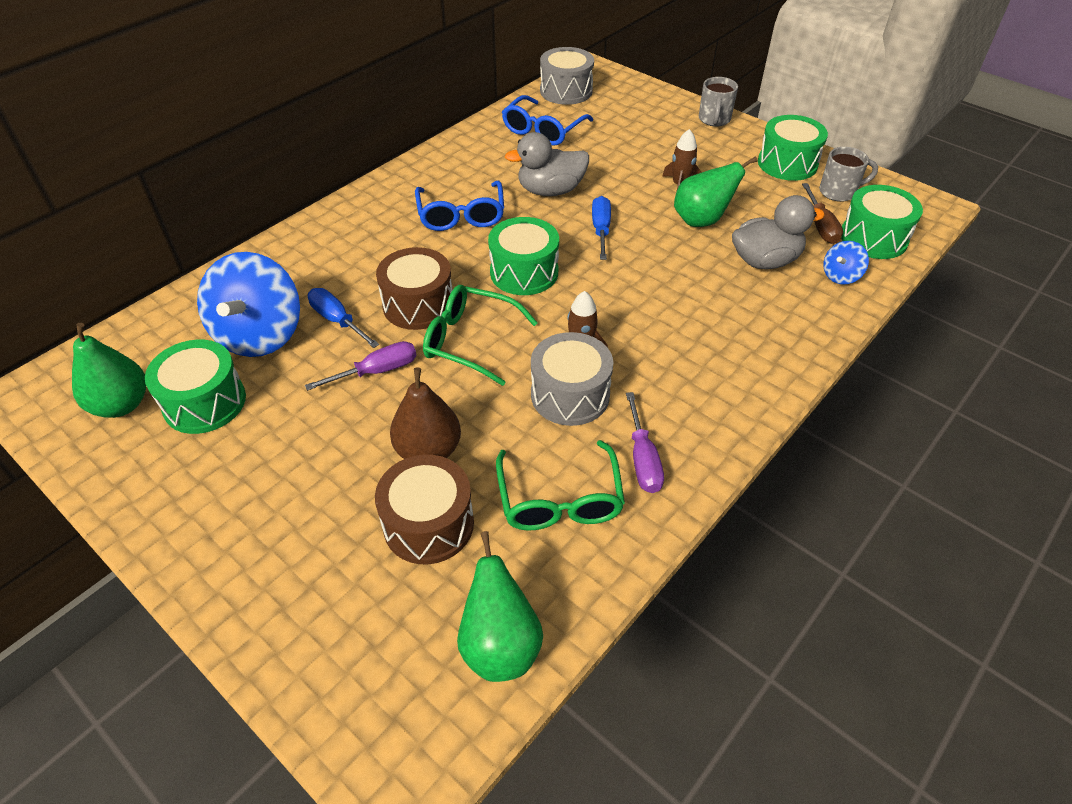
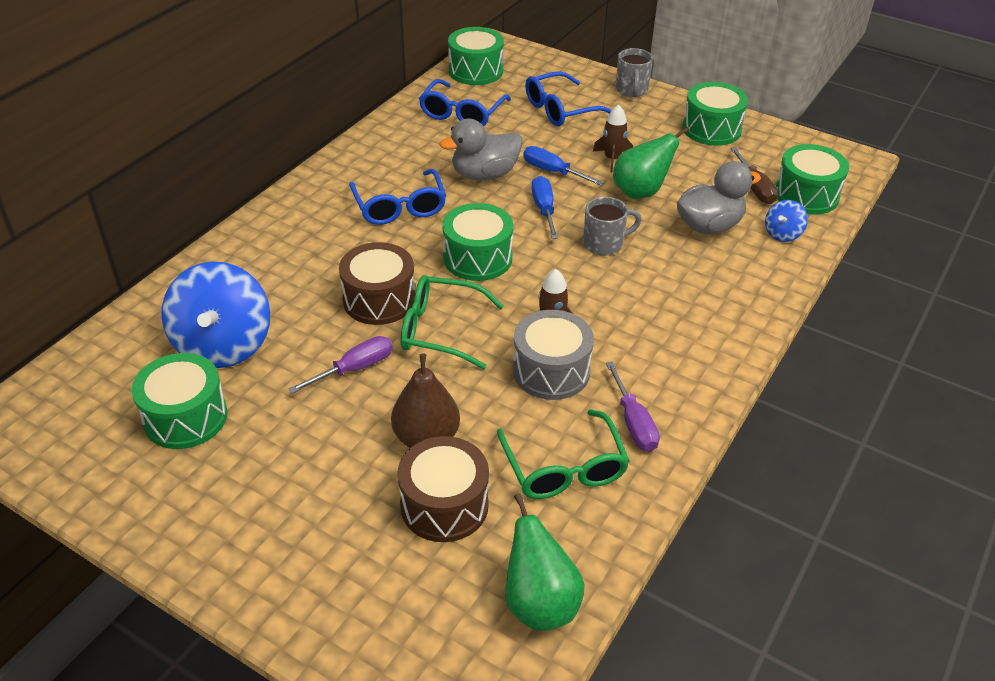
camera: 10 degrees left, 5 degrees down
green pear [72,323,146,418] -> none
blue screwdriver [308,288,379,348] -> blue screwdriver moved to [523,146,604,186]
grey drum [540,47,594,105] -> green drum [448,27,504,85]
grey mug [819,147,878,202] -> grey mug moved to [583,197,641,256]
none -> blue glasses [525,71,612,126]

